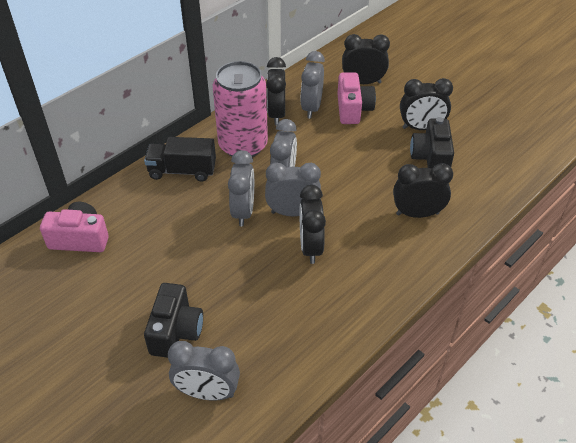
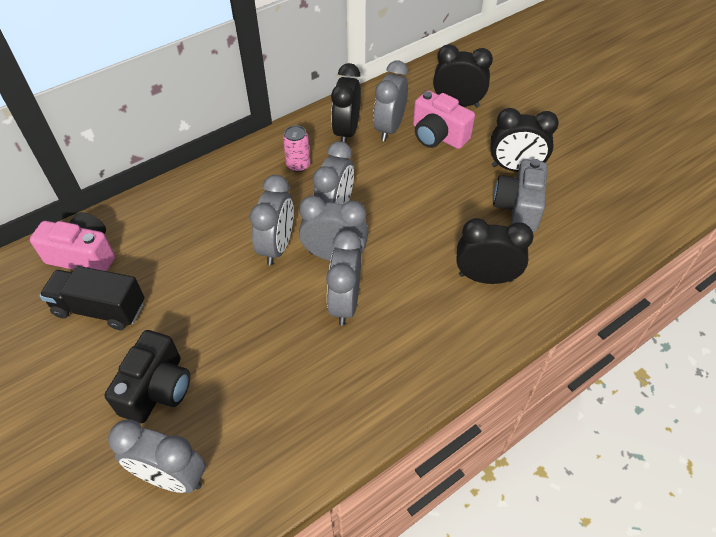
camera: 10 degrees right, 5 degrees up
black truck [144,137,216,182] -> black truck moved to [39,266,145,330]
pink can [213,61,268,157] -> pink can [283,125,311,172], size x0.42
black clock [299,185,326,264] -> grey clock [326,230,361,326]
pink camera [338,72,376,124] -> pink camera turned 120 degrees clockwise [413,90,475,149]
black camera [410,117,454,169] -> grey camera [493,159,547,232]

